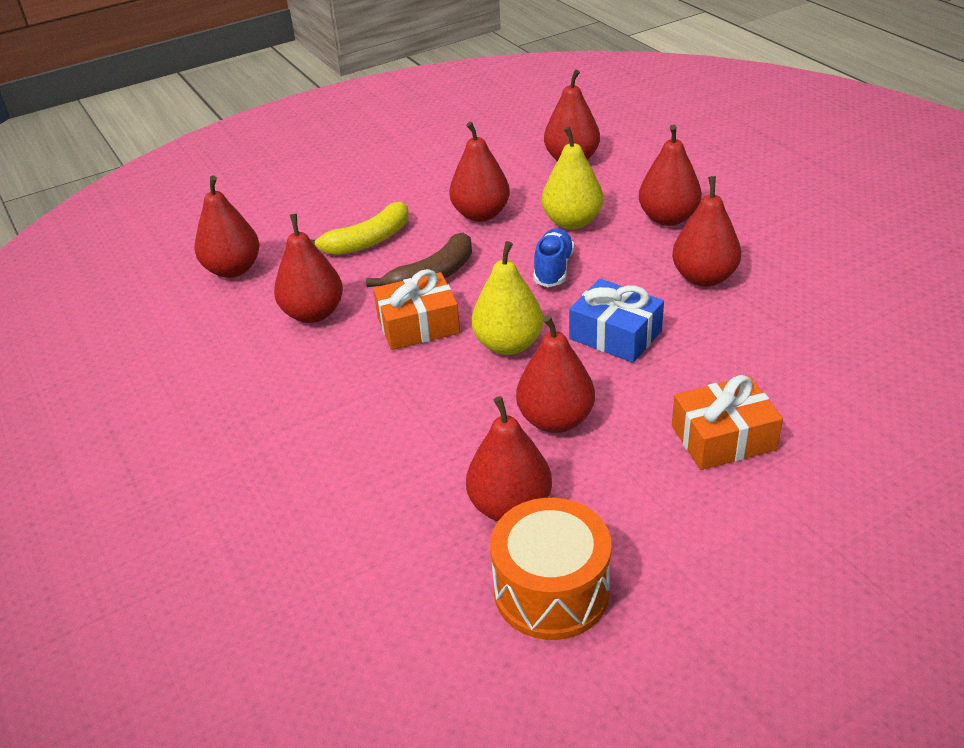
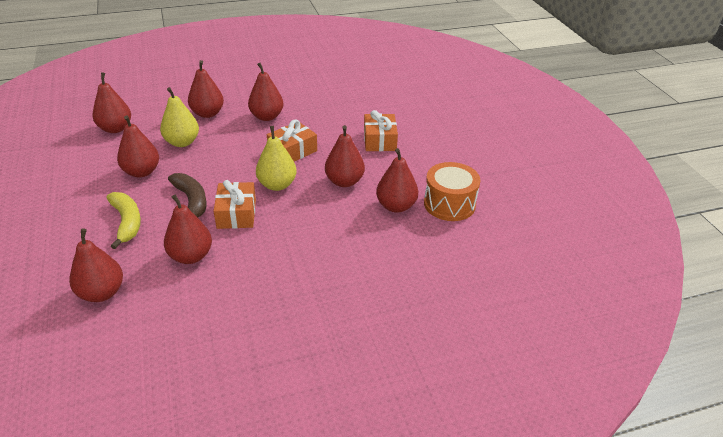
camera: 80 degrees left, 0 degrees up
blue shoe [533,228,574,287] -> none
blue gift [569,279,664,363] -> orange gift [267,119,317,162]

